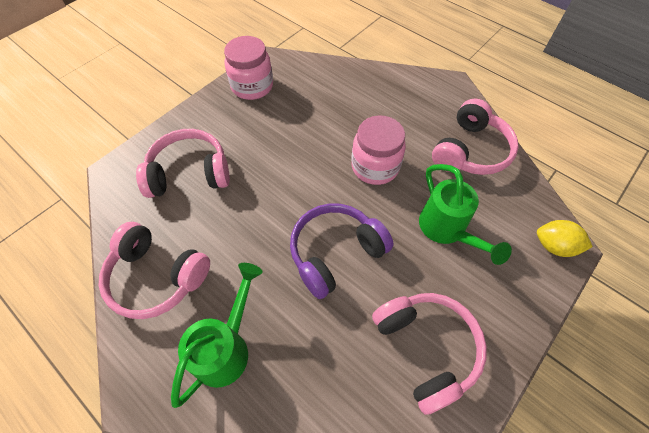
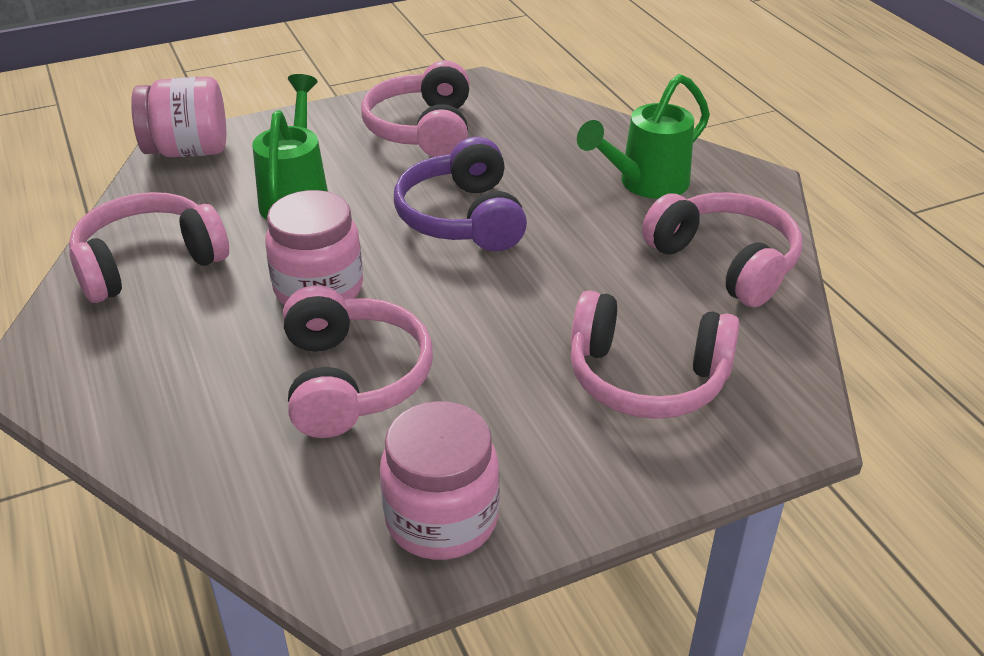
camera: 155 degrees left, 20 degrees down
purple headphones [290,203,393,299] -> purple headphones turned 90 degrees clockwise [394,137,527,251]
yellow lemon [537,220,593,257] -> pink jar [131,77,226,157]
none -> pink headphones [283,285,433,438]

